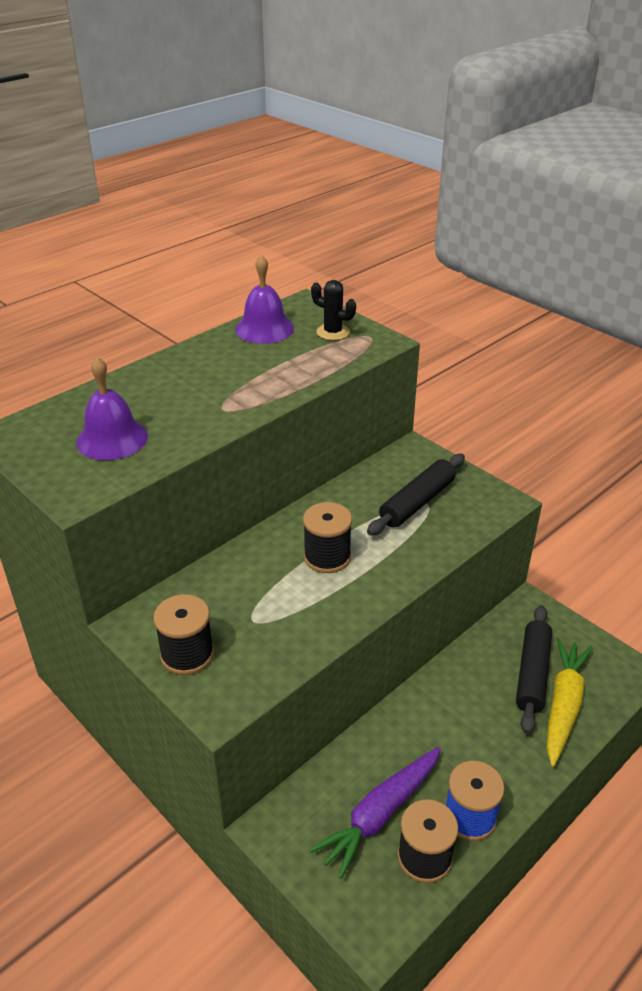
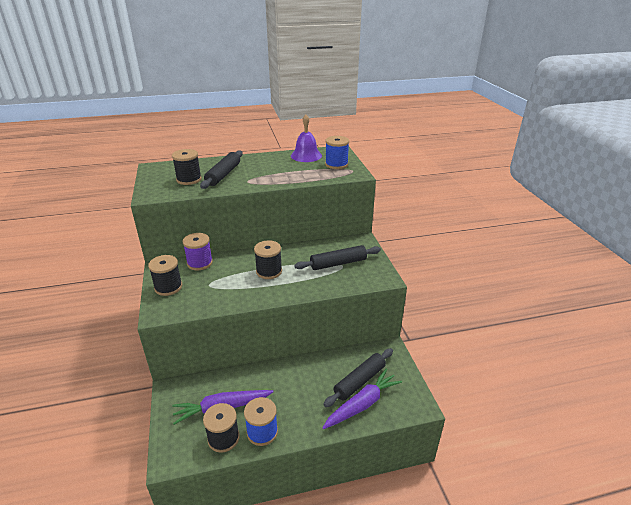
camera: 30 degrees right, 5 degrees down
purple bell [76,357,148,460] -> black spool [172,149,202,185]
black cactus [311,280,356,340] -> blue spool [325,136,349,169]
yellow carrot [547,638,593,767] -> purple carrot [322,369,402,429]
none -> purple spool [183,233,213,270]
none -> black rolling pin [200,150,243,189]

